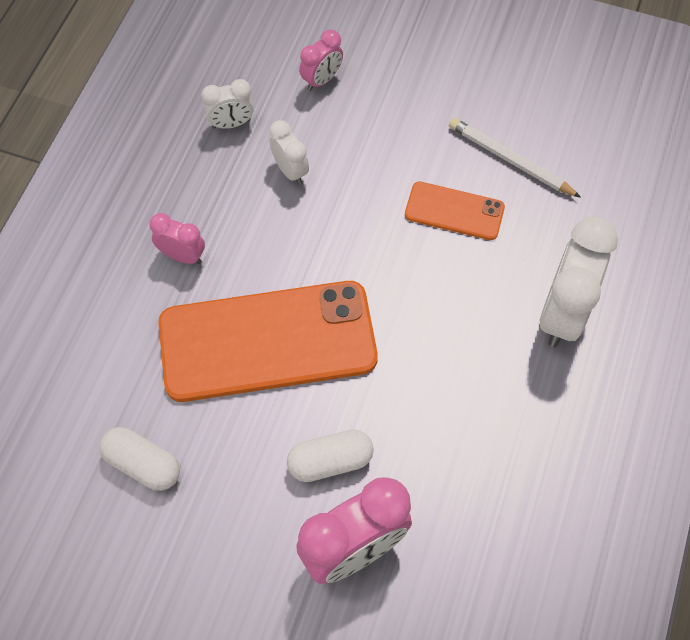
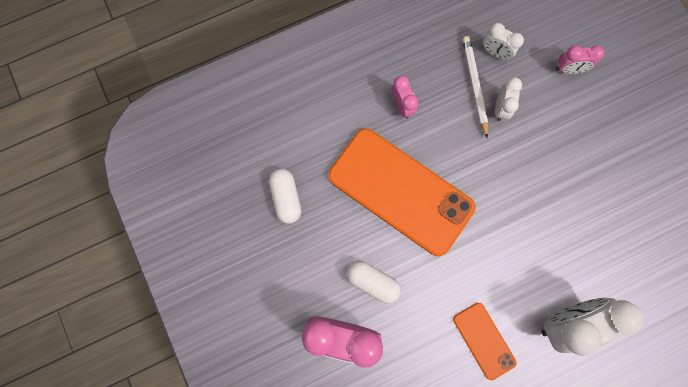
camera: 45 degrees right, 15 degrees up
orange phone [405,182,505,240] -> orange phone moved to [453,303,517,380]
white pencil [449,118,581,198] -> white pencil moved to [462,36,488,138]

